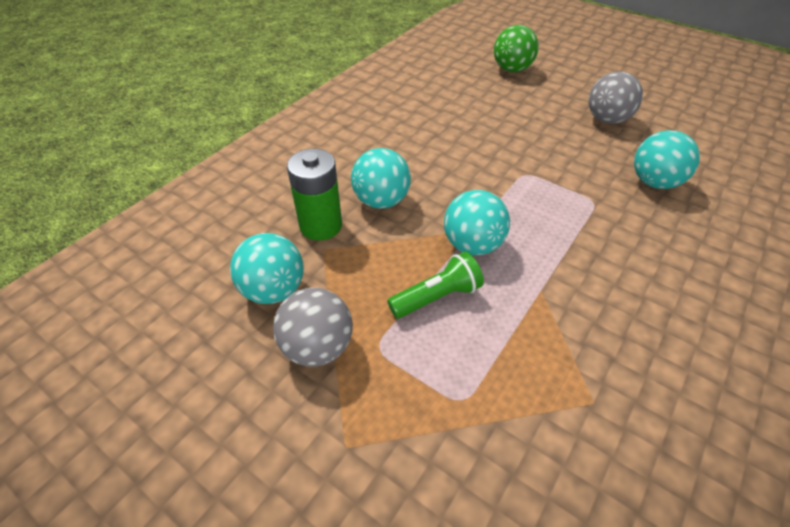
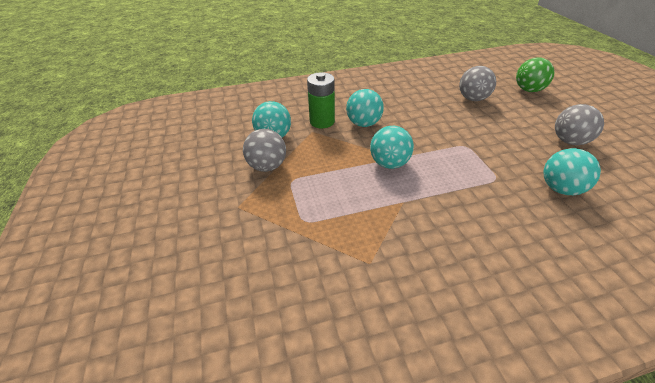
camera: 40 degrees right, 5 degrees down
green flashlight [387,252,484,318] -> none
none -> grey ball [459,66,496,101]

